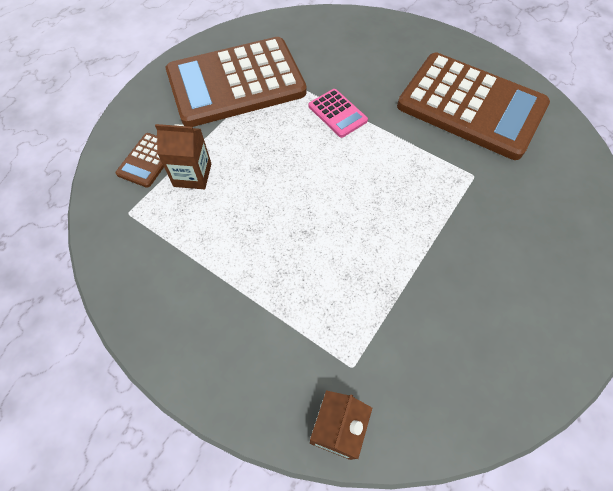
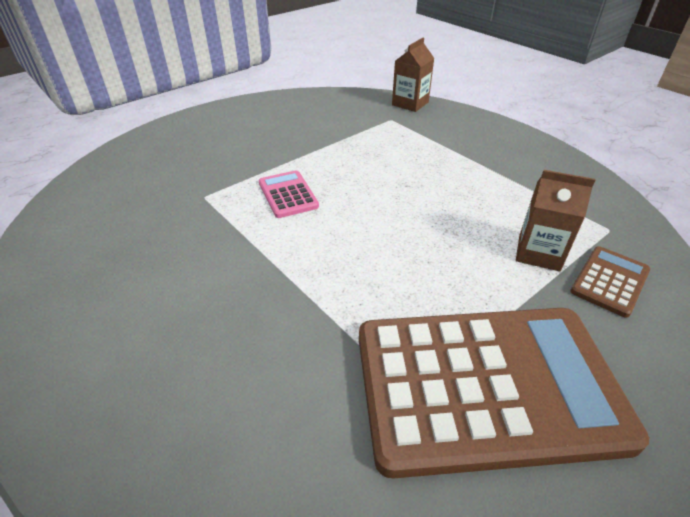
camera: 165 degrees left, 20 degrees down
pink calculator [309,89,368,138] -> pink calculator moved to [259,171,319,218]
brown calculator [397,53,550,160] -> none

